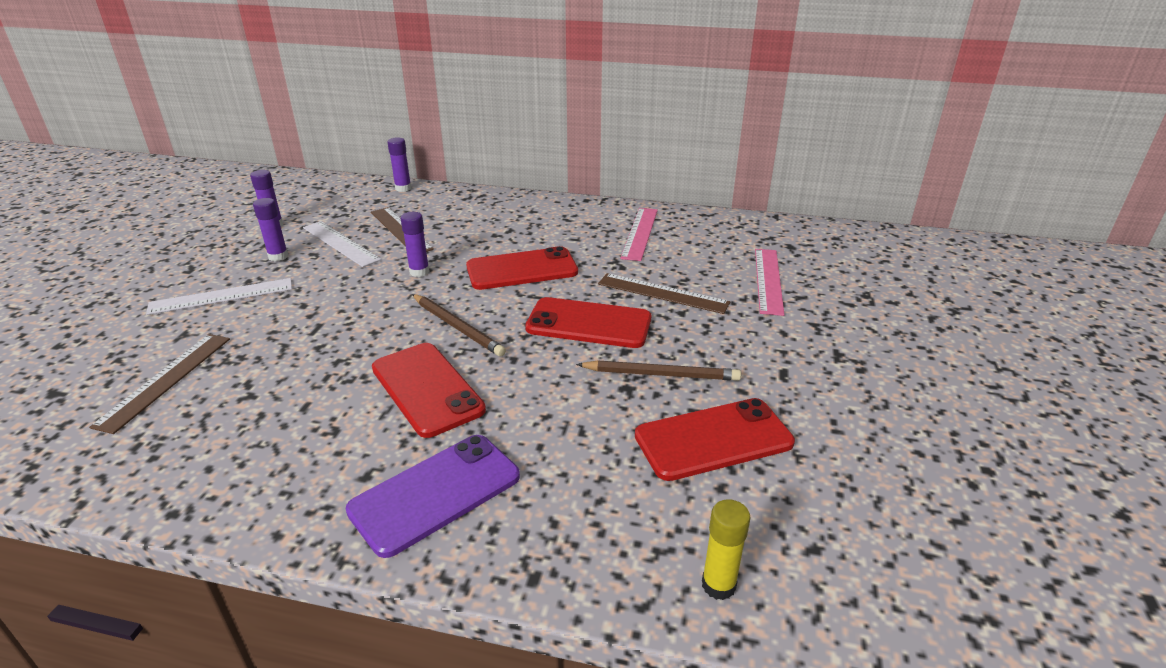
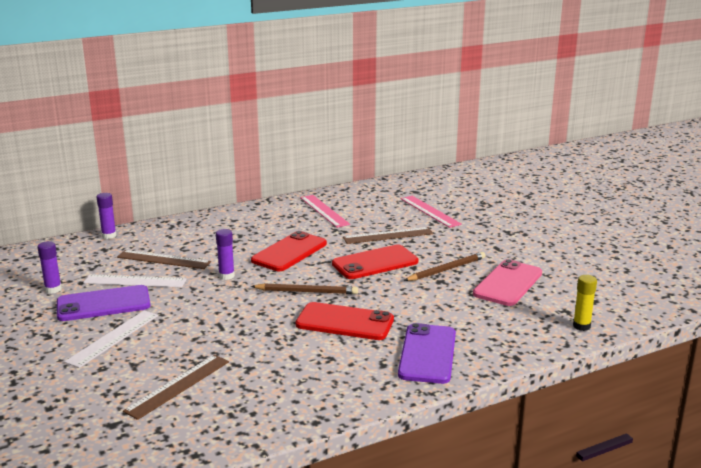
camera: 40 degrees left, 10 degrees down
brown ruler [89,334,230,434] -> brown ruler turned 60 degrees clockwise [123,355,229,420]
purple glue stick [253,198,288,261] -> purple phone [57,285,151,321]
red phone [635,398,795,481] -> pink phone [473,259,542,306]

